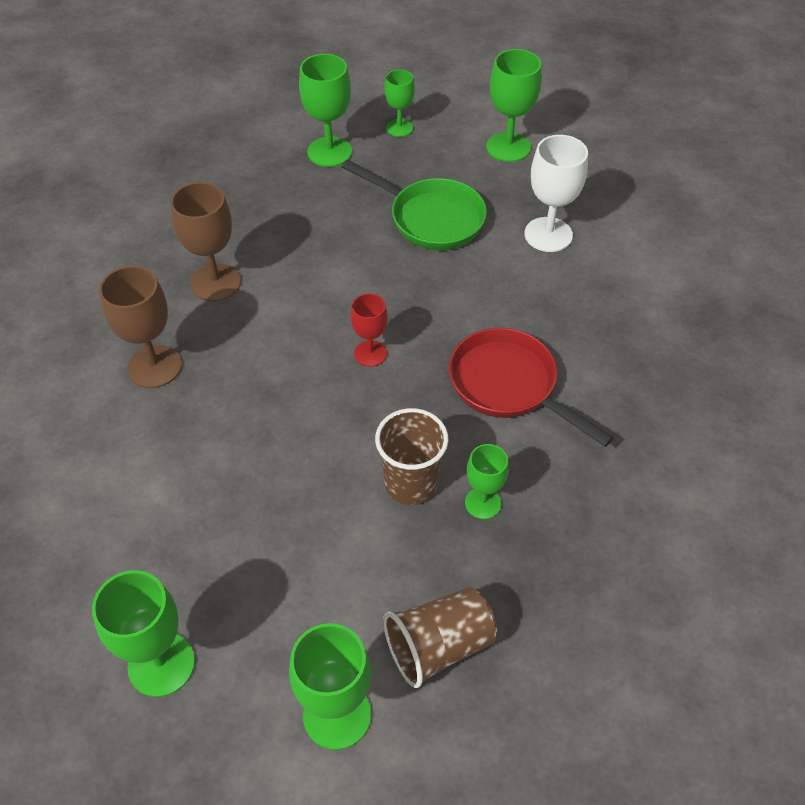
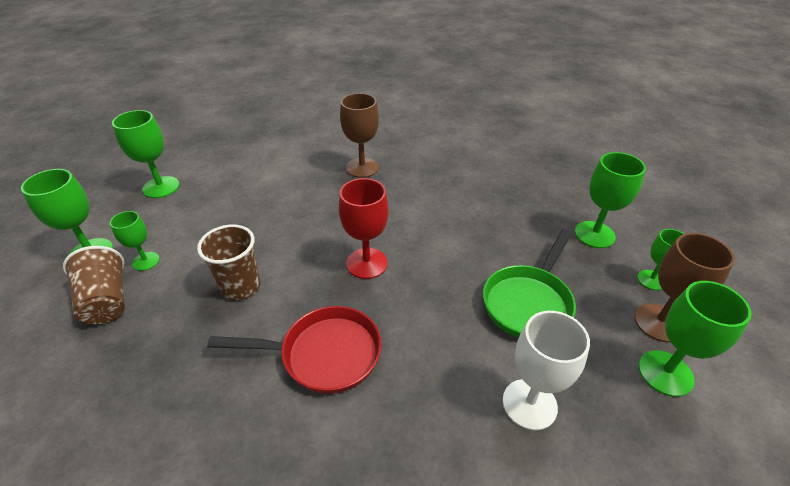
camera: 90 degrees right, 10 degrees down
brown goblet [170,182,241,301] -> brown goblet moved to [634,233,735,342]
red goblet [351,293,388,367] -> red goblet [339,178,389,279], size x1.62
red pan [449,328,614,447] -> red pan turned 45 degrees clockwise [207,306,382,394]
green goblet [465,444,509,519] -> green goblet moved to [110,211,160,271]

